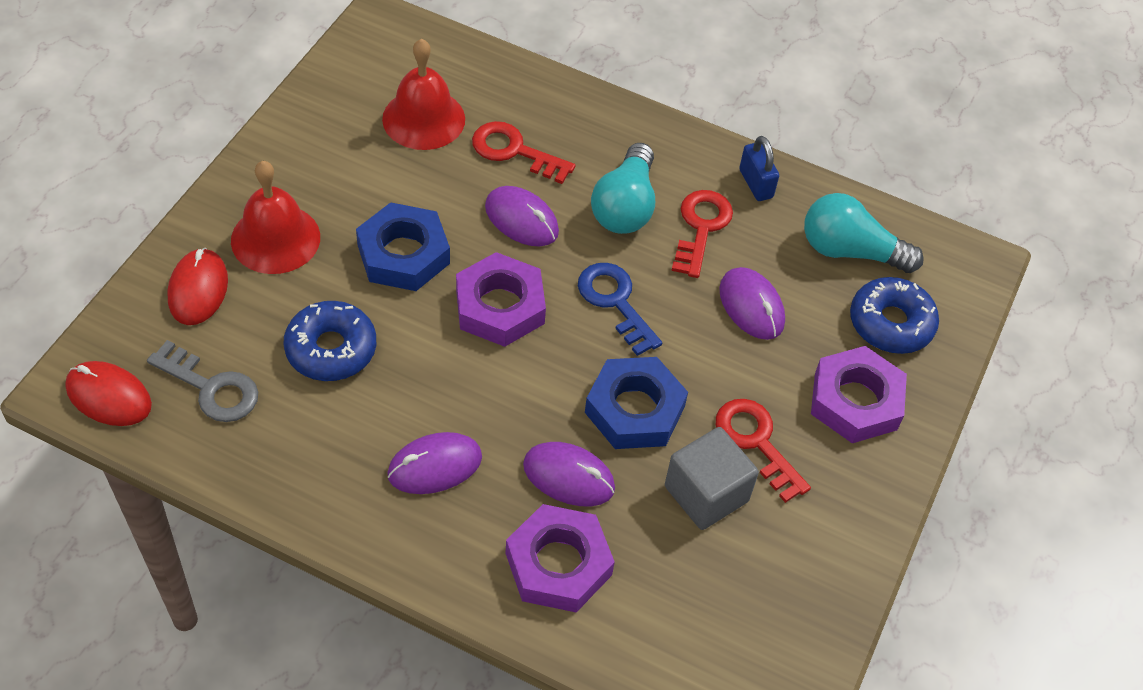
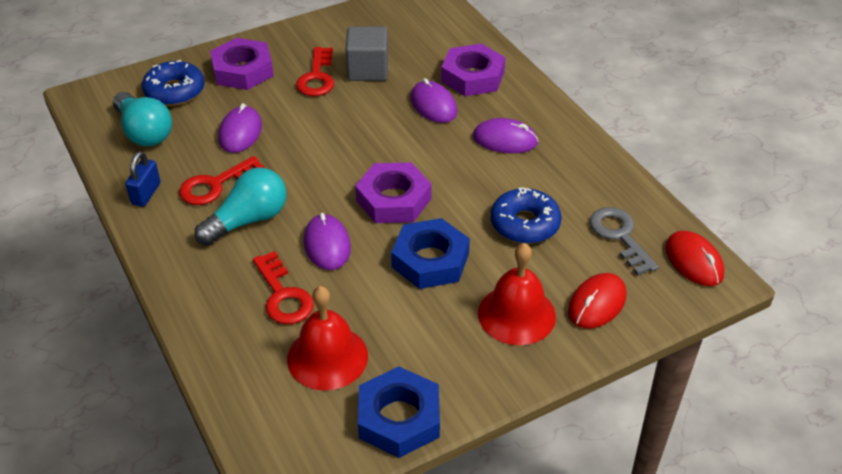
camera: 140 degrees left, 10 degrees down
blue key [578,263,662,356] -> none
blue nut [585,357,688,449] -> blue nut moved to [358,366,440,458]

